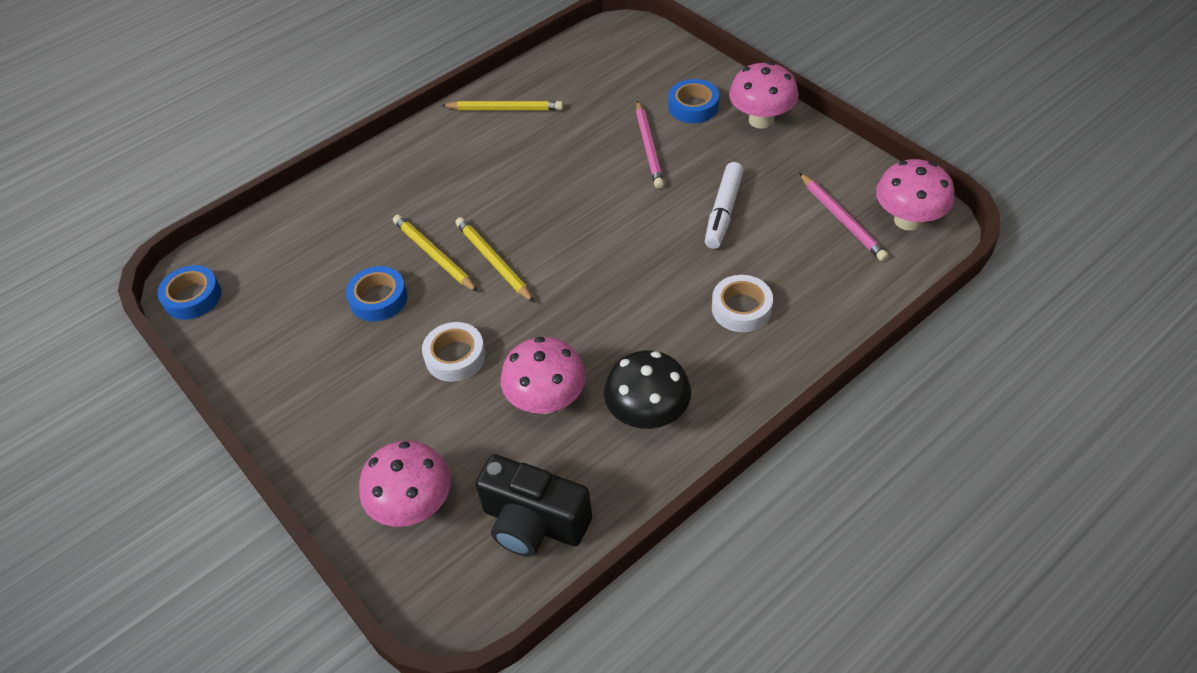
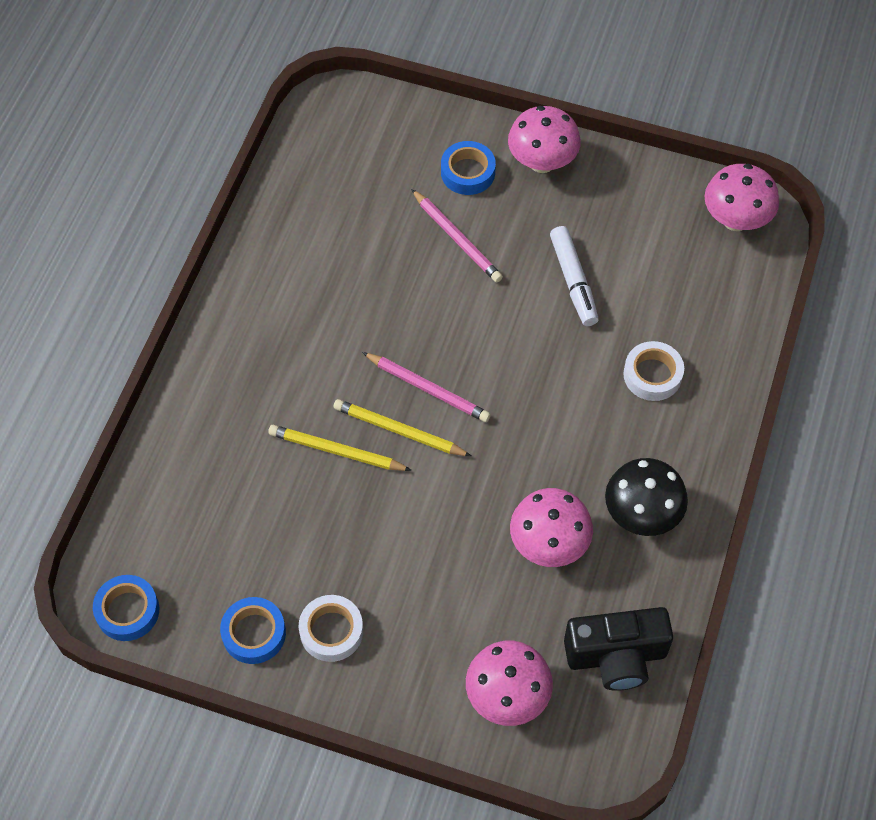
camera: 35 degrees left, 10 degrees up
blue tape [346,266,407,322] -> blue tape moved to [220,597,286,664]
white tape [422,322,486,382] -> white tape moved to [299,595,363,662]
yellow pencil [441,101,563,110] -> none
pink pencil [799,173,889,262] -> pink pencil moved to [362,352,491,422]

